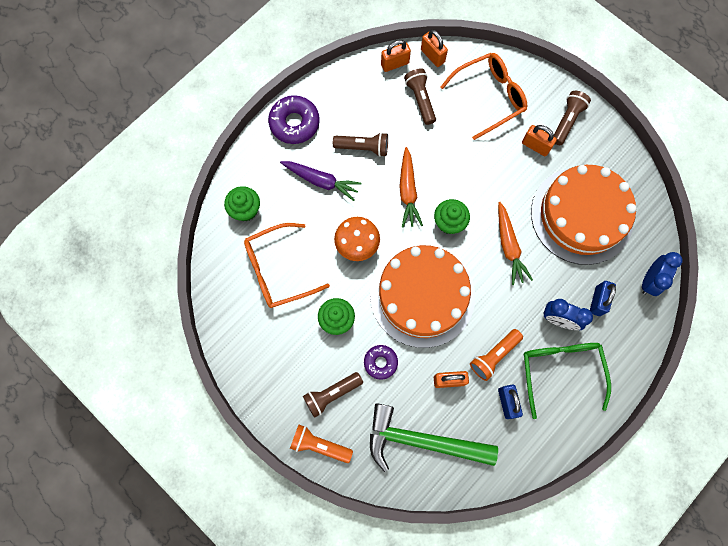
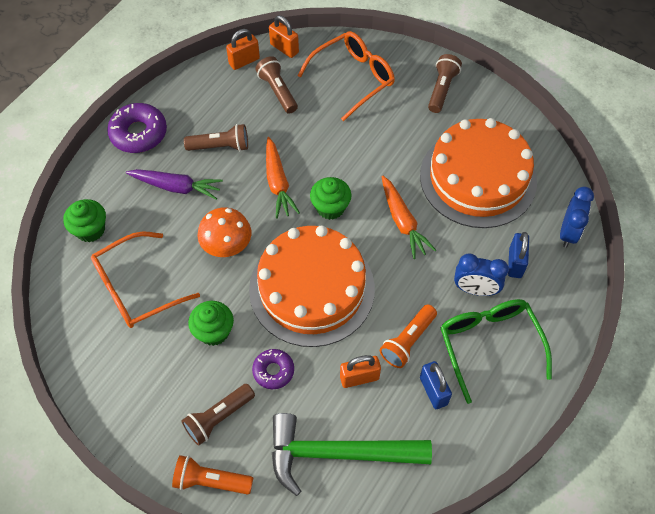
camera: 10 degrees left, 15 degrees down
orange padlock [522,125,557,156] -> none

